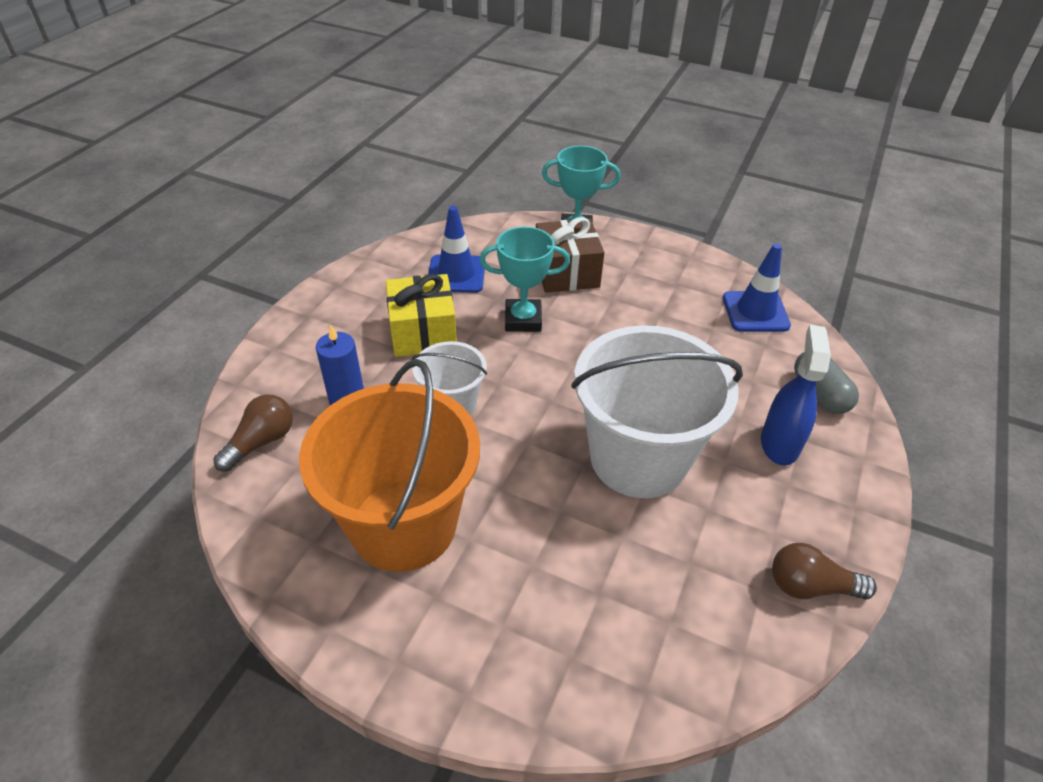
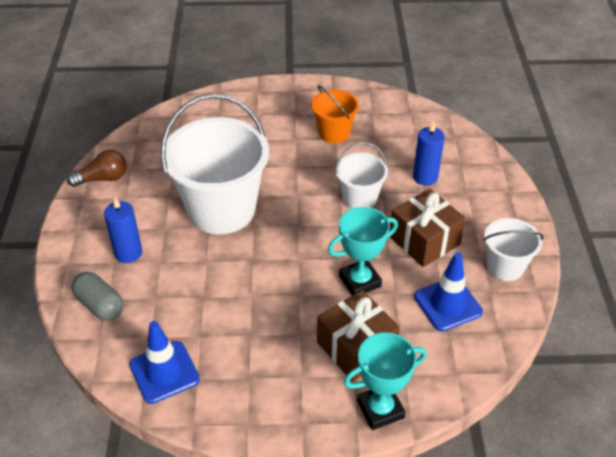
camera: 155 degrees right, 0 degrees up
brown light bulb [213,394,293,472] -> none
orange bucket [299,359,480,572] -> orange bucket [311,85,359,143], size x0.51
yellow gift [386,274,457,357] -> brown gift [390,189,466,267]
blue spray bottle [761,325,831,466] -> blue candle [104,197,142,263]
none -> white bucket [483,218,544,281]

